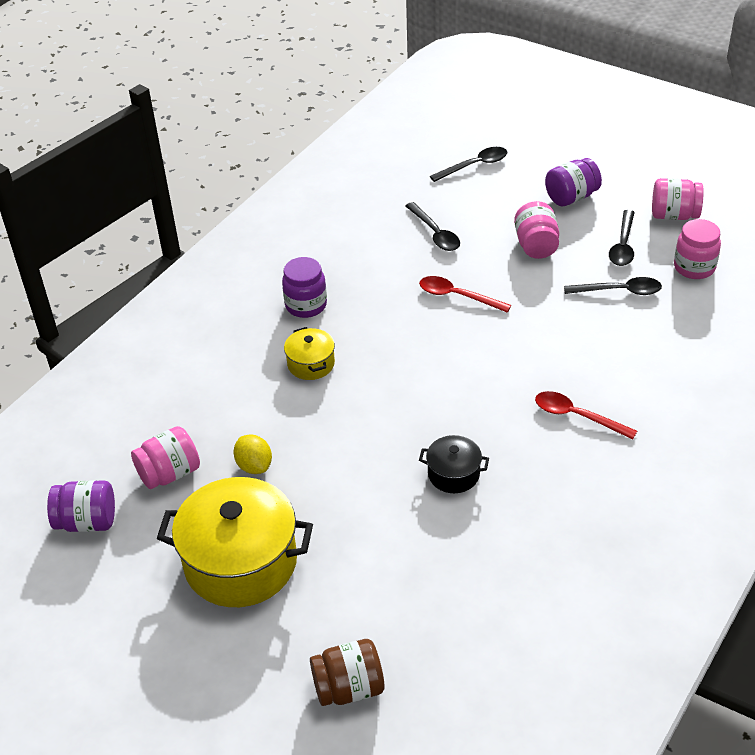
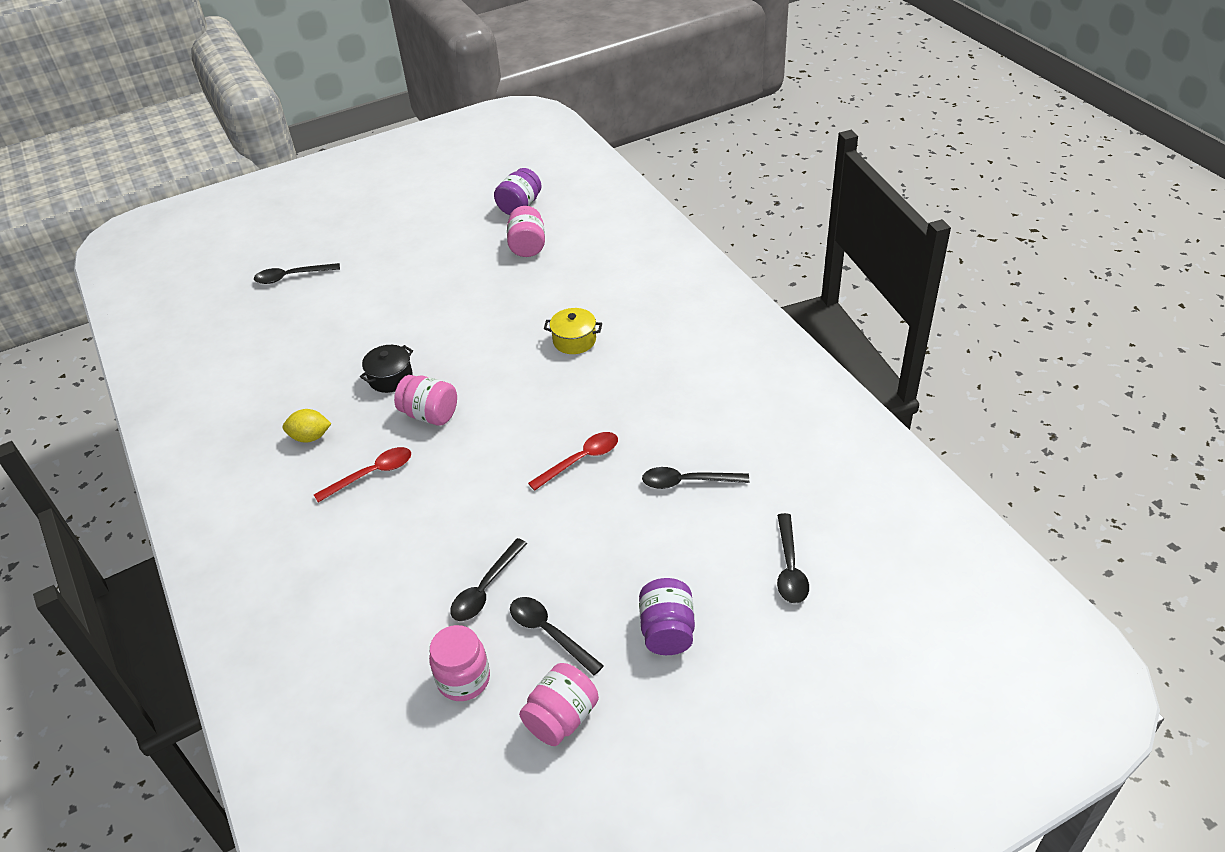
camera: 120 degrees right, 0 degrees up
yellow pot [157,477,313,607] -> none
yellow lemon [233,435,272,474] -> yellow lemon moved to [283,409,331,443]
purple jar [282,257,327,318] -> none
brown jar [310,639,384,706] -> black spoon [254,263,340,284]
pink jar [514,201,559,259] -> pink jar moved to [394,375,457,426]

